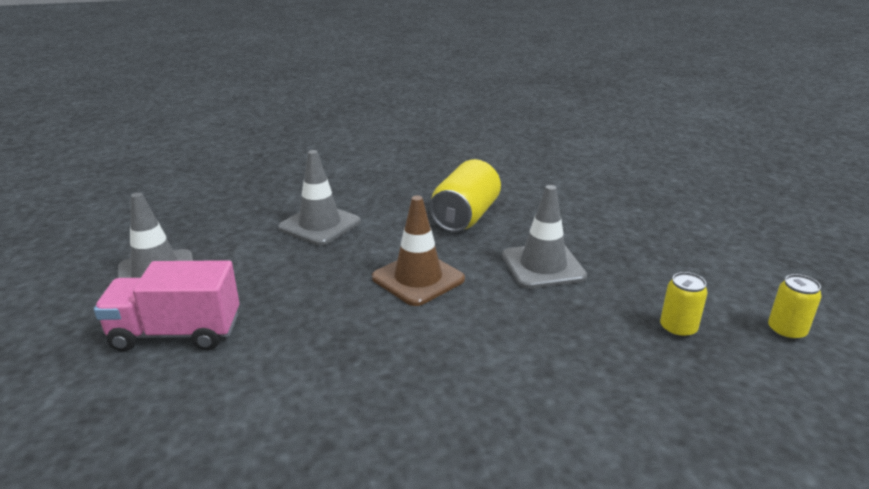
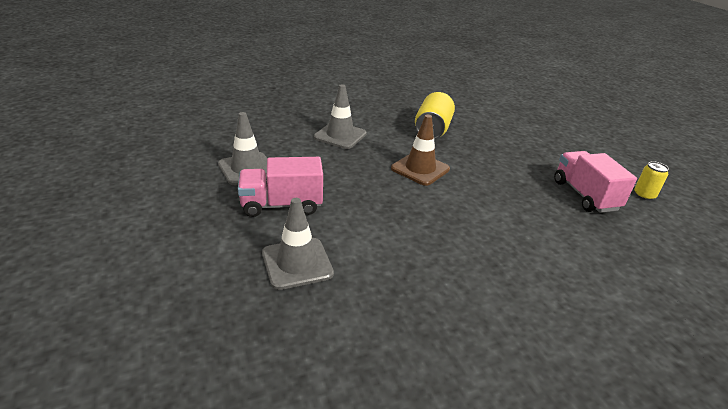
camera: 10 degrees left, 5 degrees up
grey traffic cone [502,185,587,289] -> grey traffic cone moved to [262,198,334,290]
yellow can [660,272,708,338] -> pink truck [554,151,637,213]

